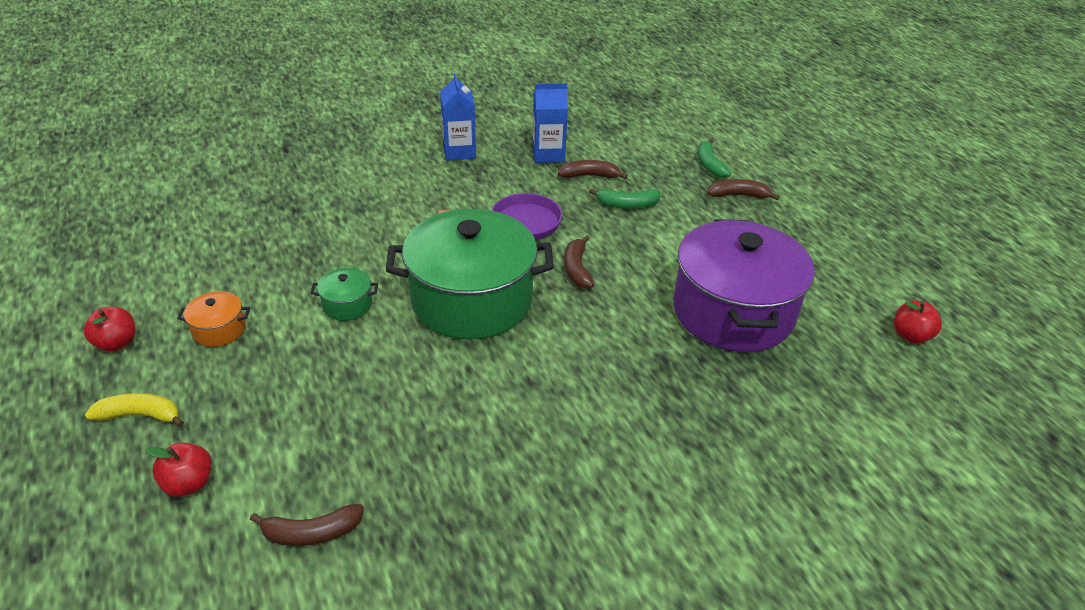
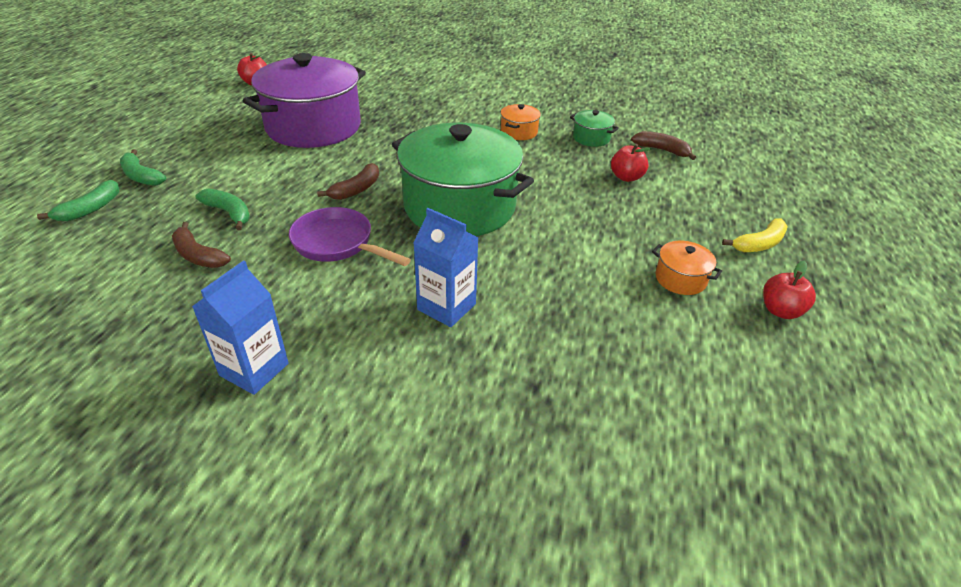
camera: 140 degrees left, 0 degrees up
yellow banana [85,393,184,427] -> yellow banana turned 75 degrees counterclockwise [722,219,788,252]
red apple [145,442,212,497] -> red apple moved to [611,144,651,182]
green pot [311,268,378,321] -> green pot moved to [570,110,619,147]
blue carton [532,83,568,163] -> blue carton moved to [413,208,478,327]
brown banana [707,179,779,200] -> green banana [120,149,166,186]
none -> orange pot [501,104,541,140]

